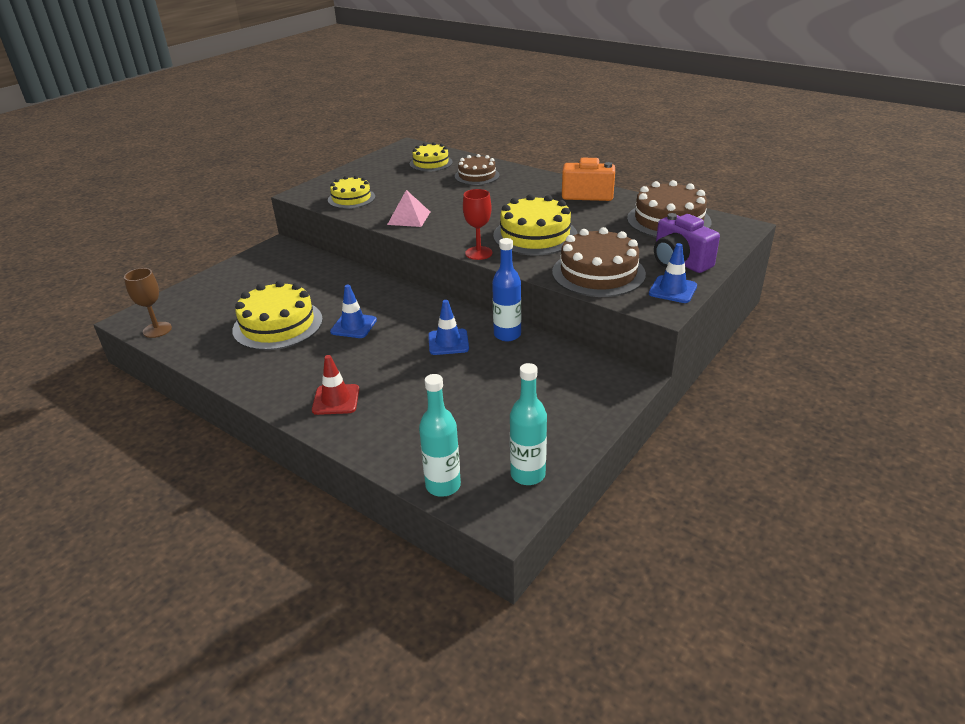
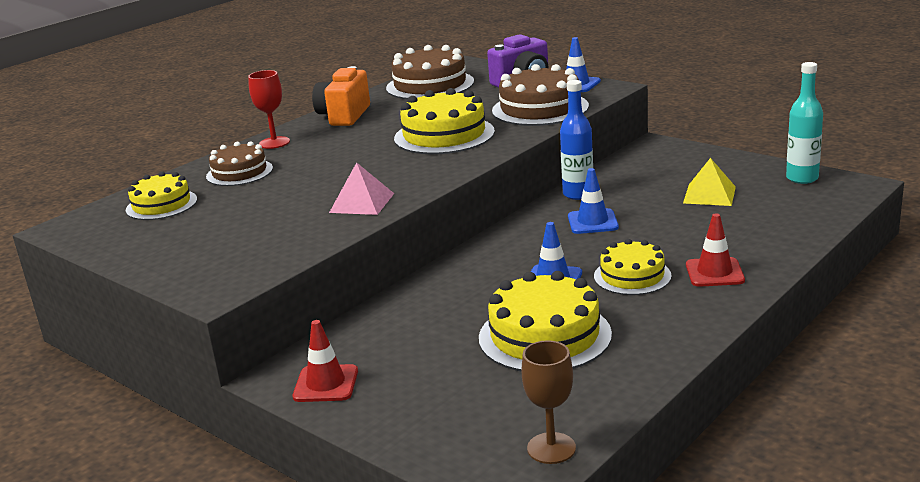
camera: 85 degrees left, 10 degrees down
yellow cake [328,176,375,209] -> yellow cake moved to [594,239,672,295]
turquoise bottle [419,374,461,497] -> none
red goblet [463,189,492,260] -> red goblet moved to [248,70,290,149]
none -> red traffic cone [293,320,358,402]
none -> yellow pyramid [683,158,736,206]

